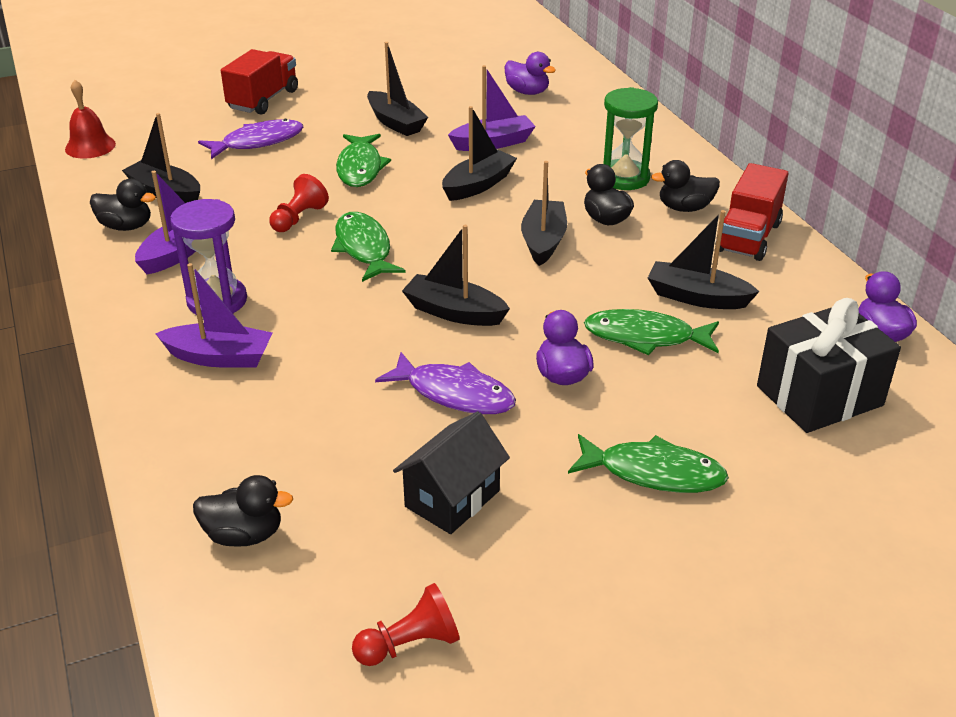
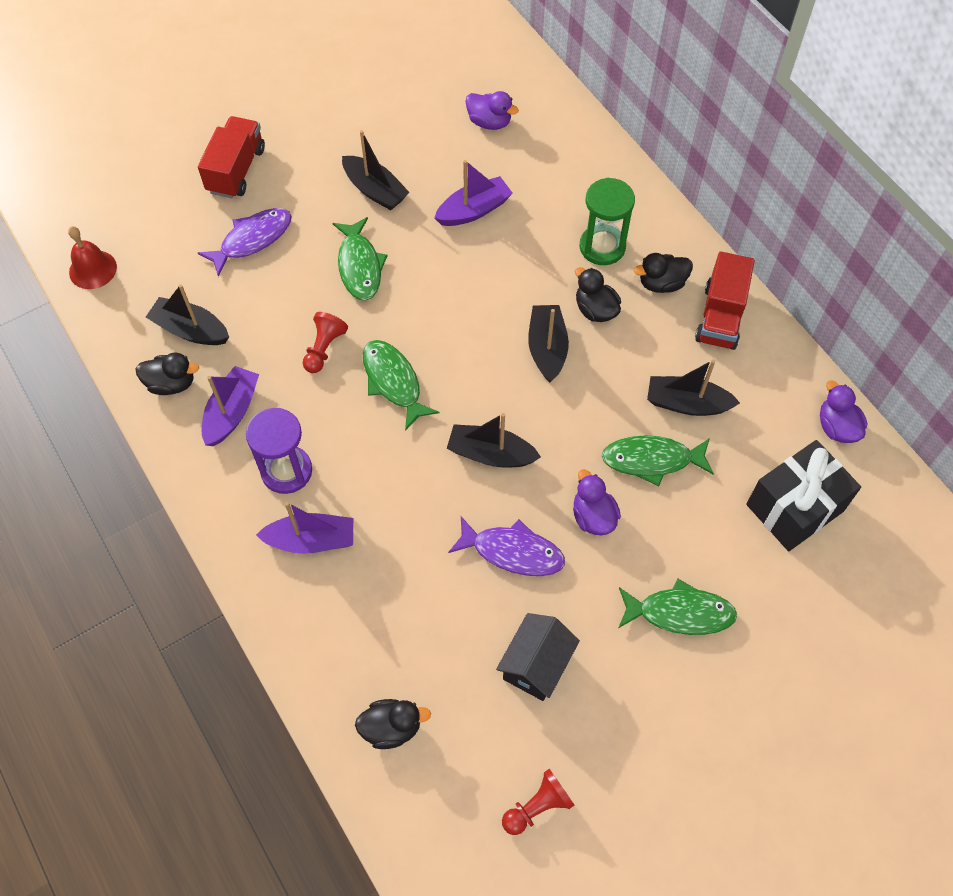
camera: 10 degrees left, 25 degrees up
black boat [442,106,517,201] -> none

